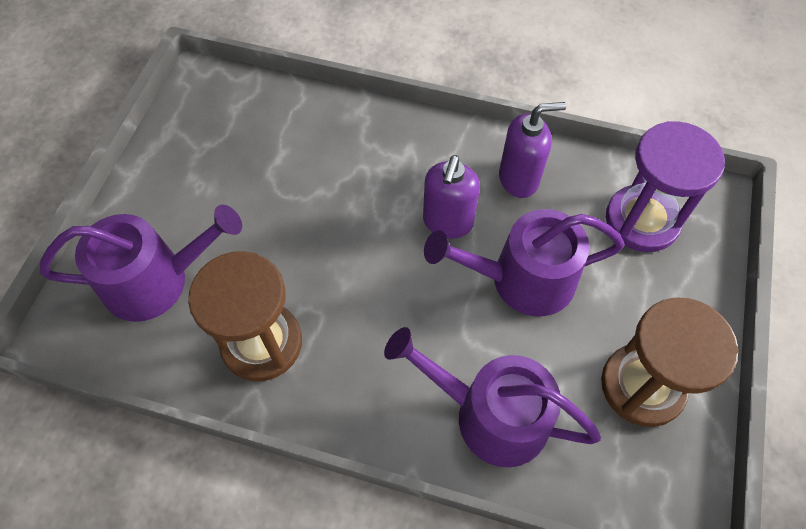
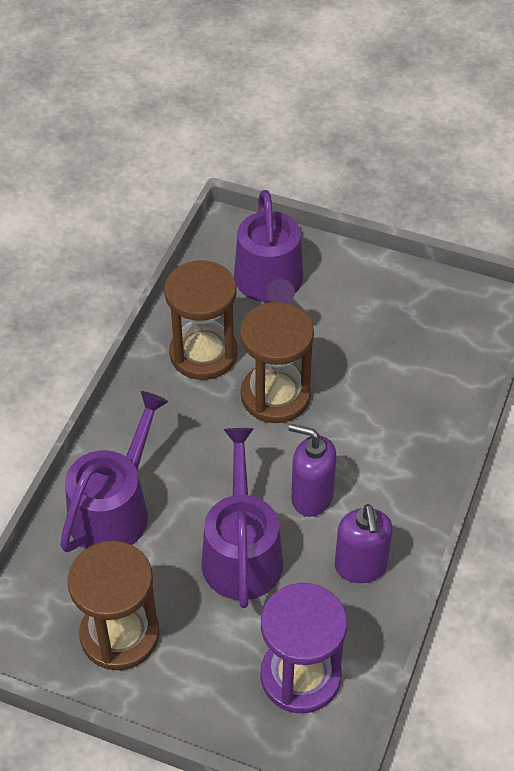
camera: 95 degrees right, 10 degrees down
none -> brown hourglass [240,302,314,423]

